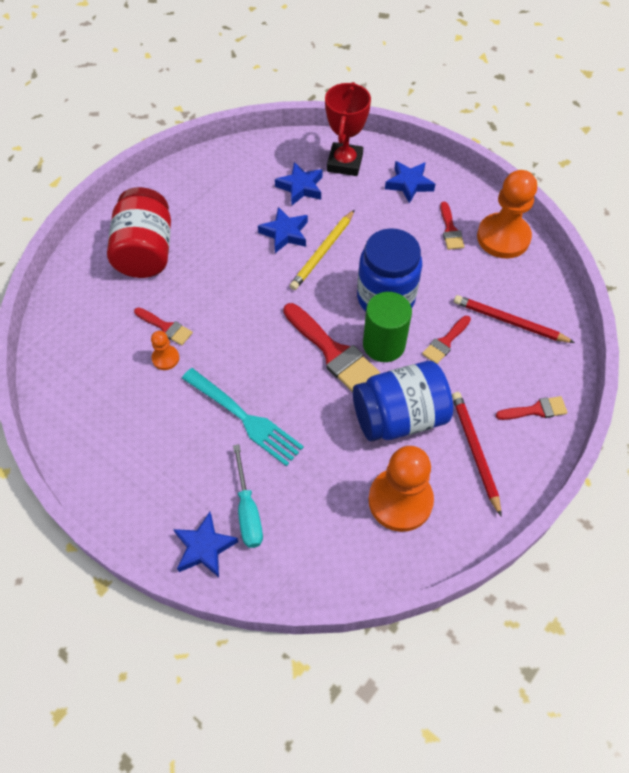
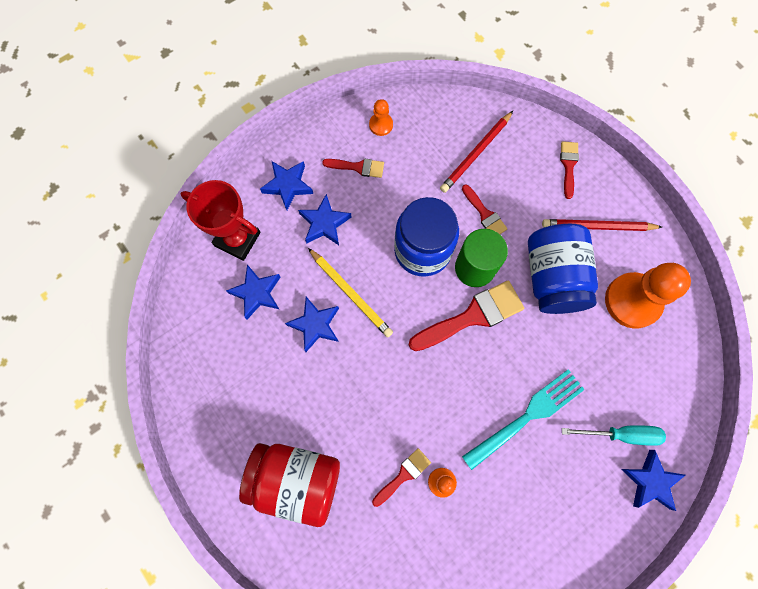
camera: 75 degrees left, 15 degrees up
orange pawn [477,170,537,259] -> orange pawn [369,99,393,136], size x0.47
none -> blue star [298,194,352,245]

